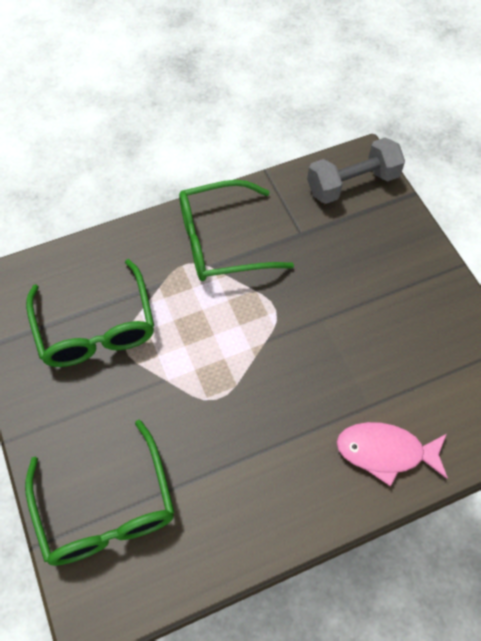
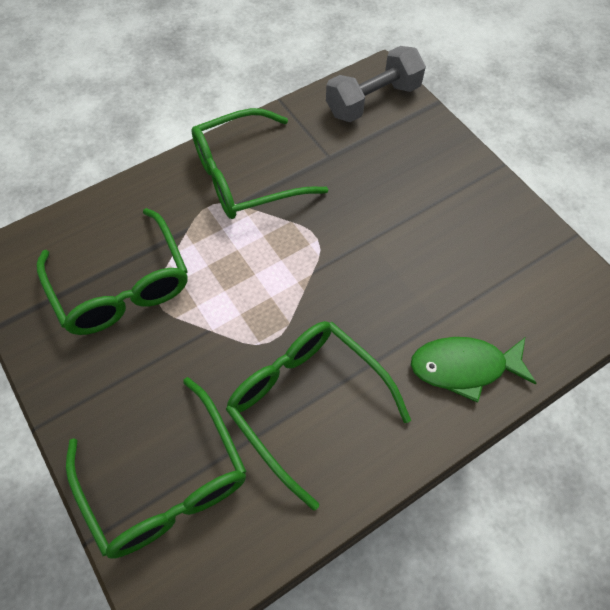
camera: 10 degrees left, 0 degrees up
pink fish [337,422,448,486] -> green fish [411,337,537,403]
none -> green glasses [226,321,411,511]

